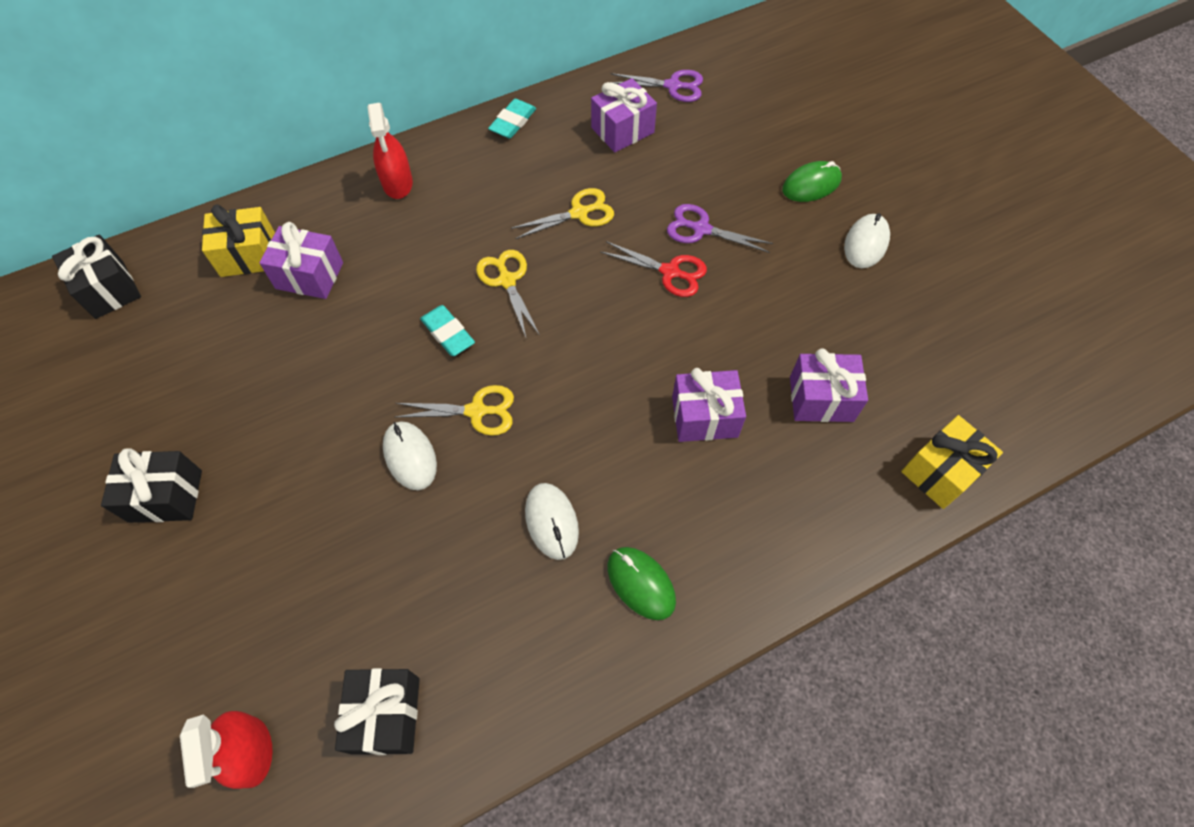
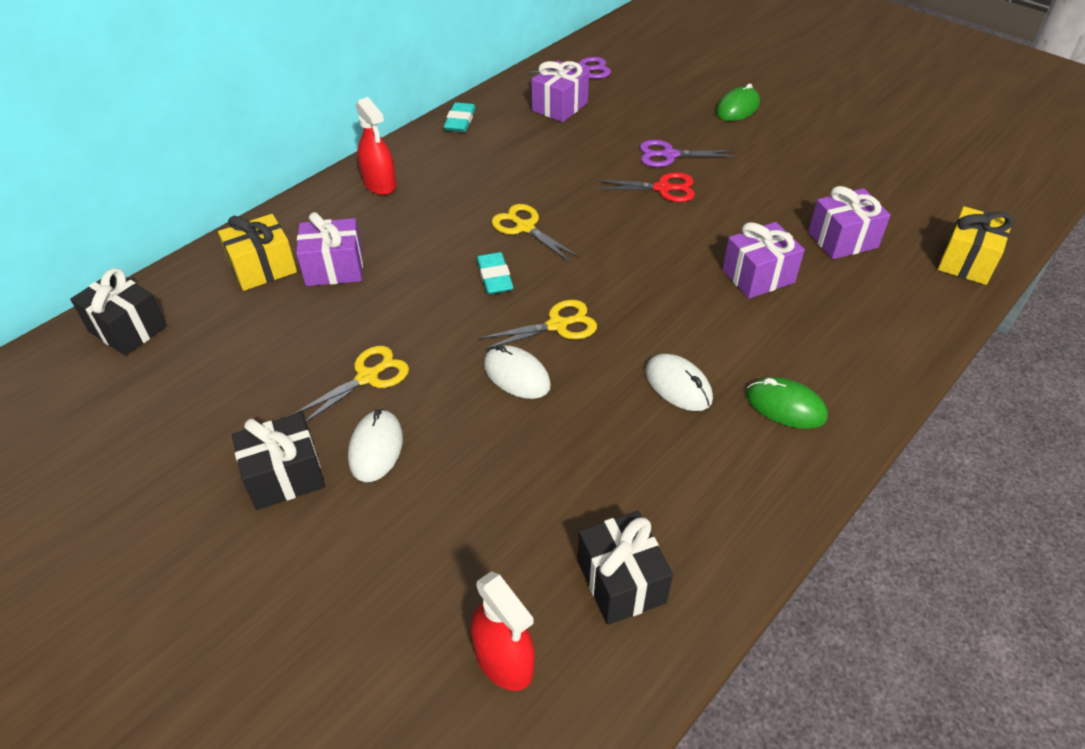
camera: 20 degrees left, 15 degrees down
turquoise eraser [420,305,475,356] -> turquoise eraser turned 45 degrees clockwise [477,252,514,294]
yellow scissors [511,188,614,239] -> yellow scissors moved to [290,346,409,422]
white mouse [844,213,890,268] -> white mouse moved to [348,409,403,482]

